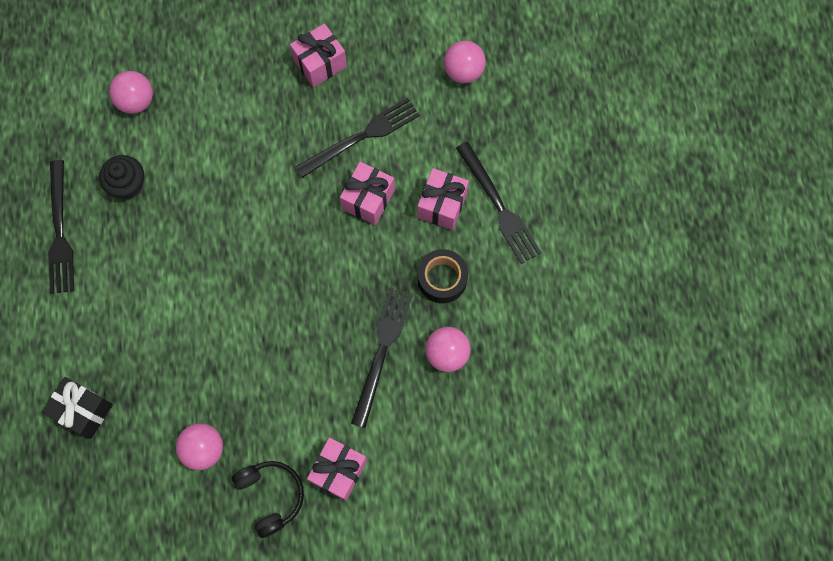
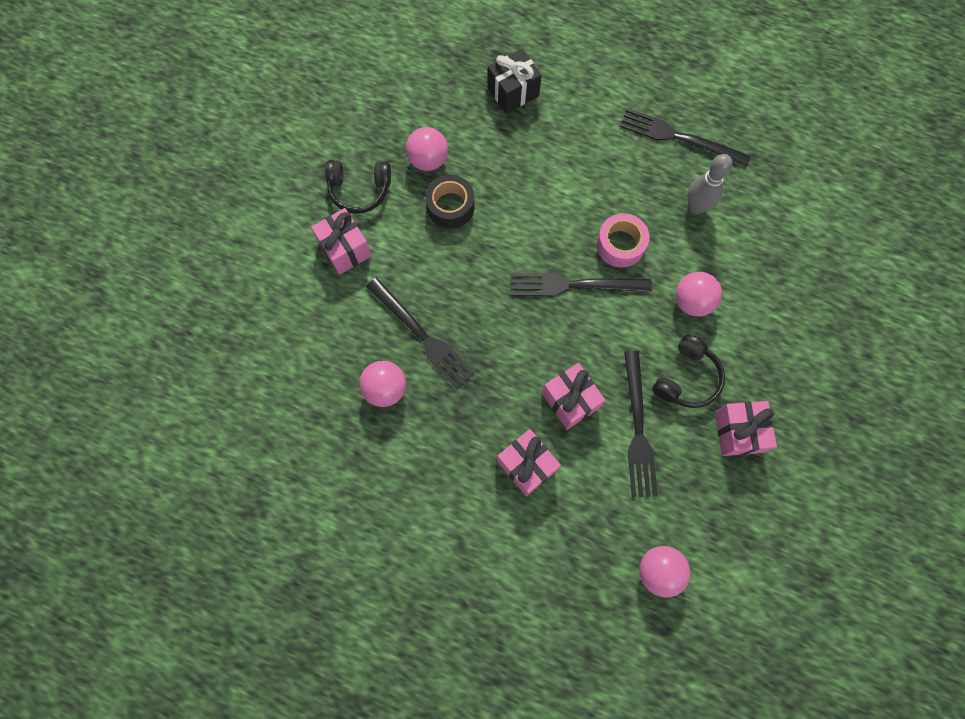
camera: 120 degrees right, 0 degrees up
black cupcake [99,155,144,199] -> grey bowling pin [687,154,733,214]
pink ball [109,71,153,114] -> pink ball moved to [675,272,722,317]
black tape [418,249,468,303] -> black tape moved to [425,175,474,229]
black fork [456,142,542,264] -> black fork moved to [511,273,652,296]
none -> pink tape [596,213,650,268]
none -> black headphones [652,335,725,408]

